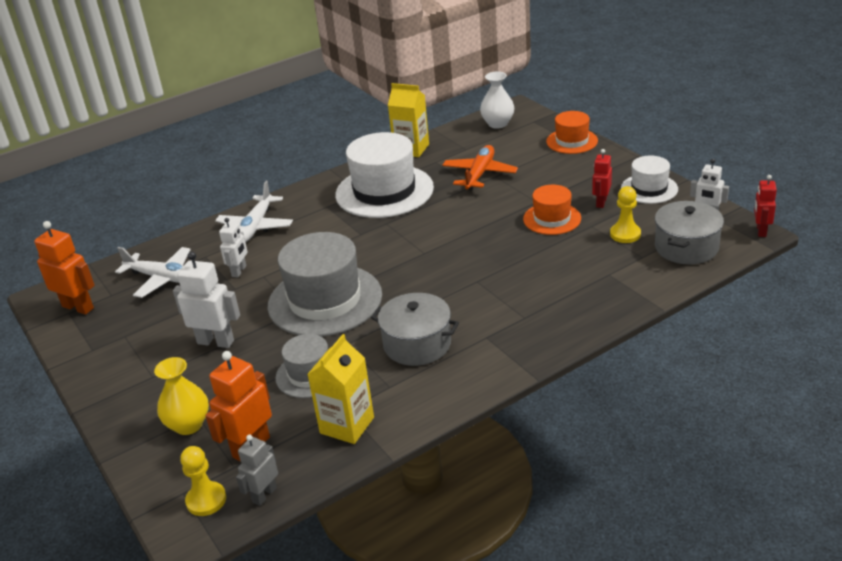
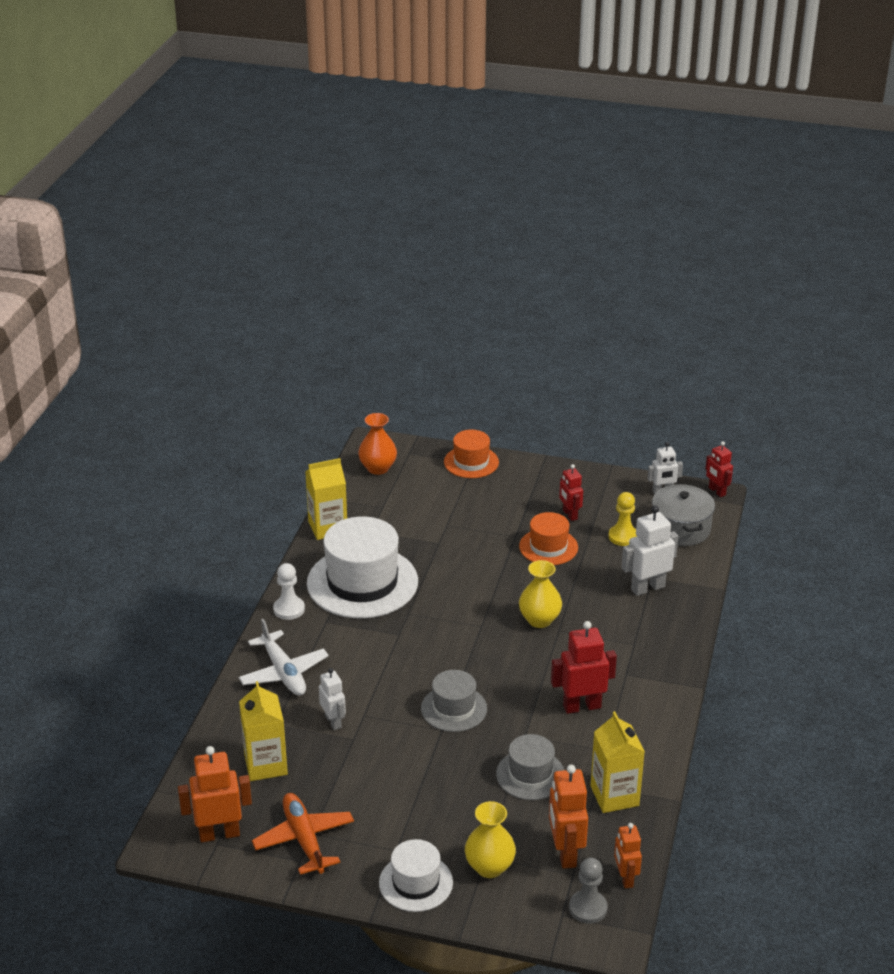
camera: 45 degrees left, 0 degrees up
white plane [115,247,191,298] -> yellow carton [239,681,288,781]
white robot [173,251,240,348] -> white robot moved to [621,506,678,596]
yellow pawn [180,446,226,516] -> grey pawn [569,858,608,924]
grey robot [236,435,278,506] -> orange robot [614,823,642,889]
grey hat [268,232,382,337] -> grey hat [421,670,487,732], size x0.54
grey pot [371,293,459,366] -> red robot [551,621,617,714]
orange plane [443,145,518,190] -> orange plane moved to [252,793,354,875]
white vase [480,71,514,129] -> orange vase [358,413,397,475]
white hat [621,156,678,204] -> white hat moved to [379,839,453,912]
none -> white pawn [273,563,305,620]
none -> yellow vase [519,560,562,628]

